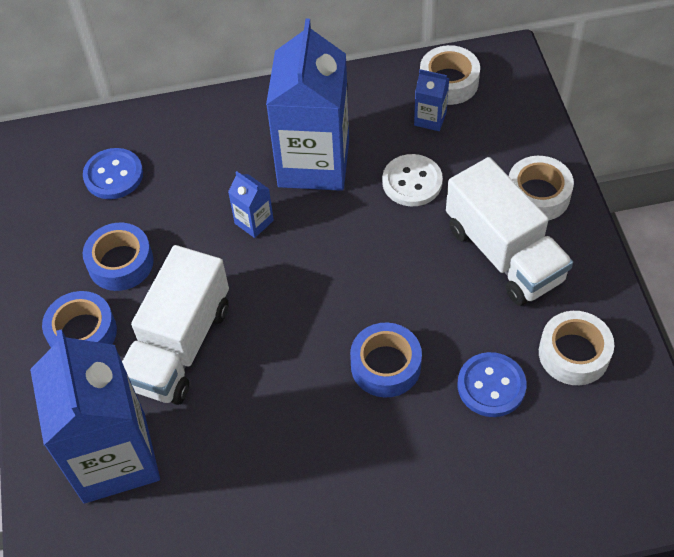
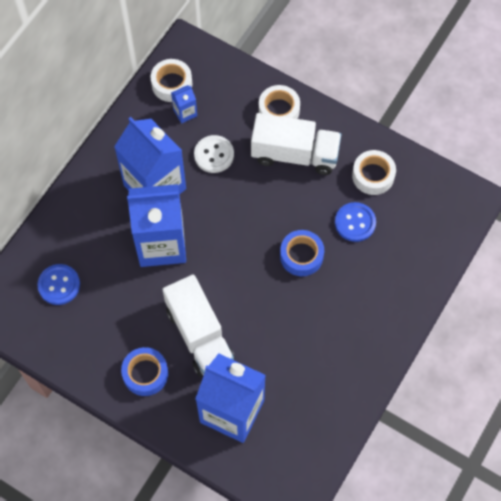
camera: 50 degrees left, 10 degrees up
blue tape [83,223,154,291] -> none
blue carton [228,171,274,238] -> blue carton [127,184,186,267], size x2.42

